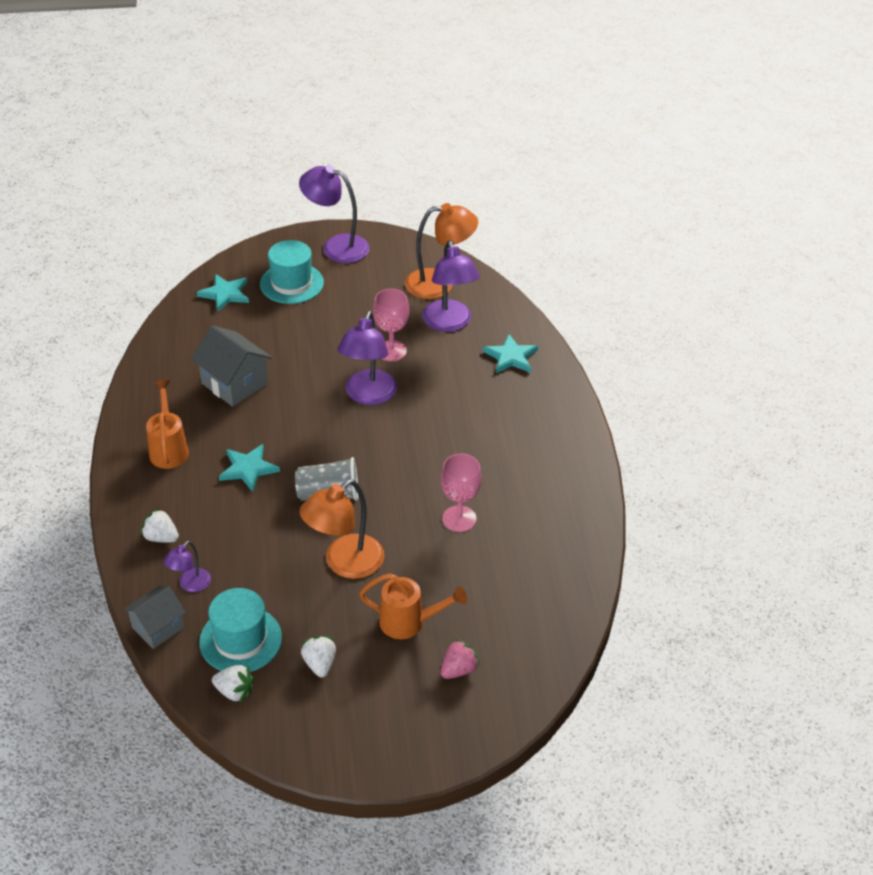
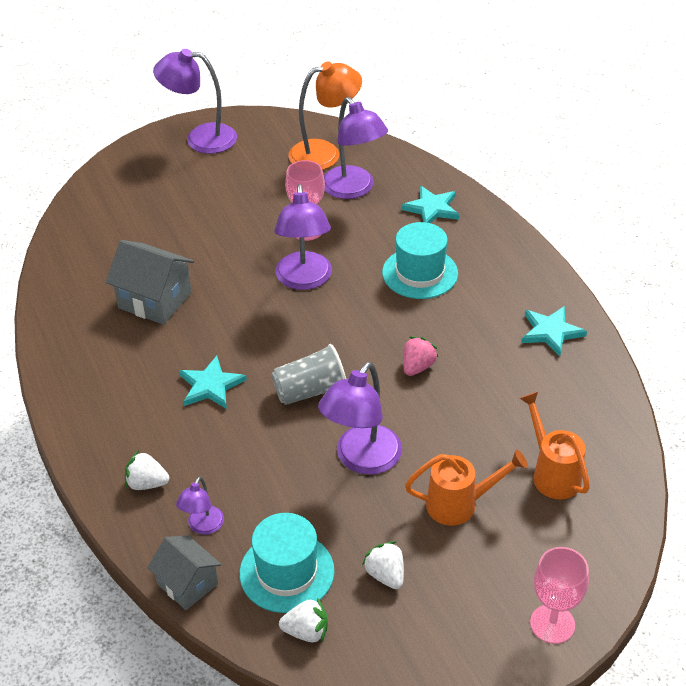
camera: 15 degrees left, 0 degrees up
grey house [123,586,186,649] -> grey house turned 75 degrees counterclockwise [147,535,222,610]
orange watering can [146,380,189,469] -> orange watering can moved to [519,392,590,499]
turquoise star [197,274,249,311] -> turquoise star moved to [521,306,587,356]
turquoise hat [260,240,324,304] -> turquoise hat moved to [382,222,458,299]
orange lamp [299,479,384,579] -> purple lamp [318,362,402,475]
pink strawberry [440,639,480,679] -> pink strawberry moved to [403,337,439,376]
pink goblet [441,453,482,532] -> pink goblet moved to [530,547,589,644]

